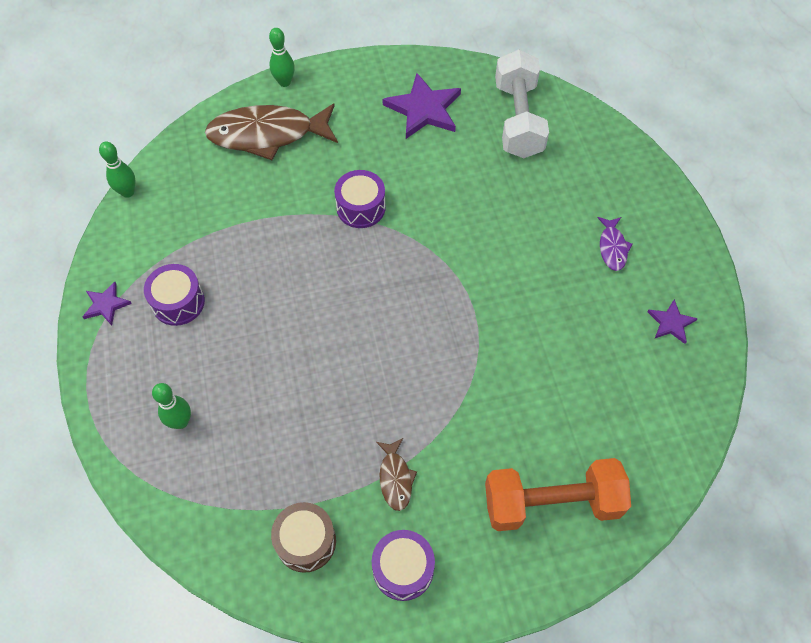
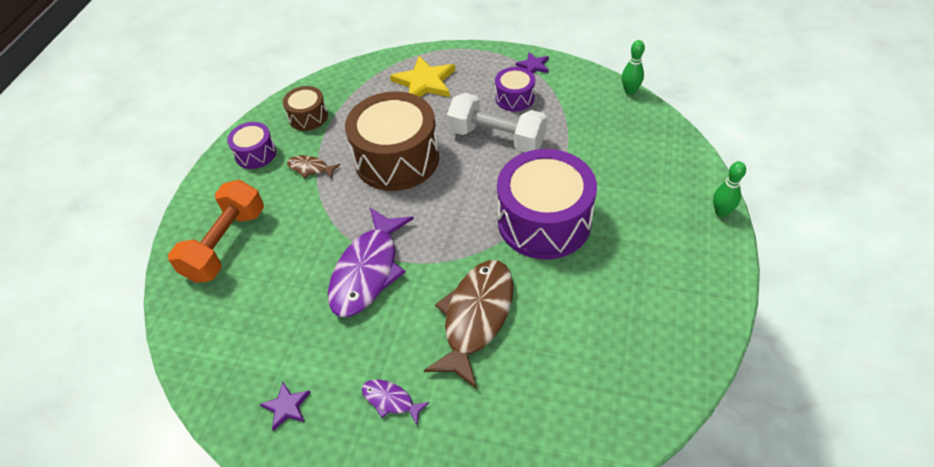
camera: 120 degrees right, 10 degrees down
green bowling pin [152,383,191,429] -> yellow star [390,56,455,97]
brown fish [205,104,338,160] -> brown fish moved to [424,260,513,389]
purple drum [334,170,386,228] -> purple drum [497,149,597,259], size x2.03
purple star [382,73,461,139] -> none
white dumbbell [495,49,549,158] -> white dumbbell moved to [447,93,547,152]
none -> purple fish [328,208,414,317]
none -> brown drum [345,92,439,191]

